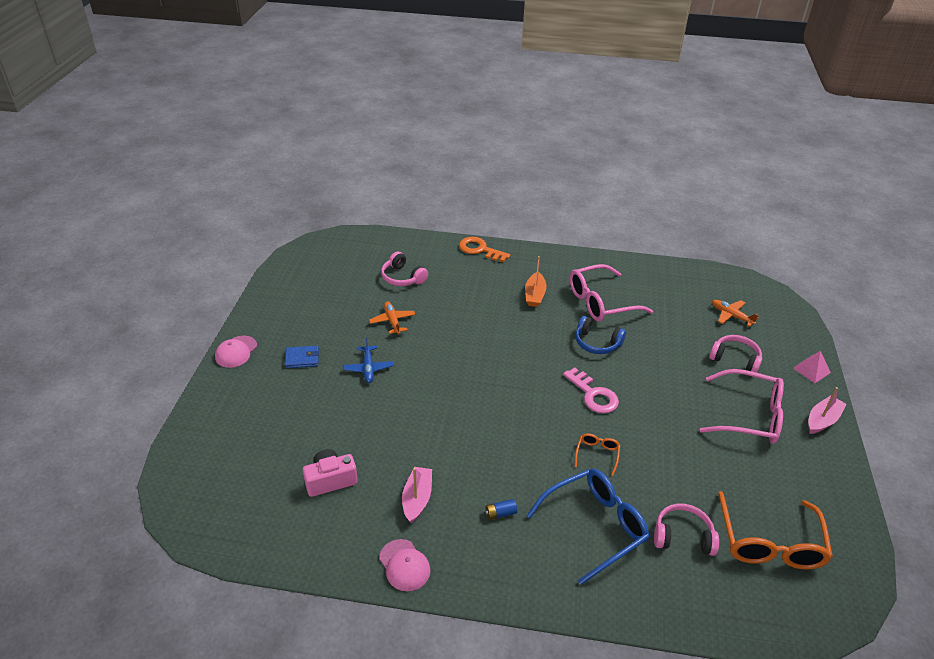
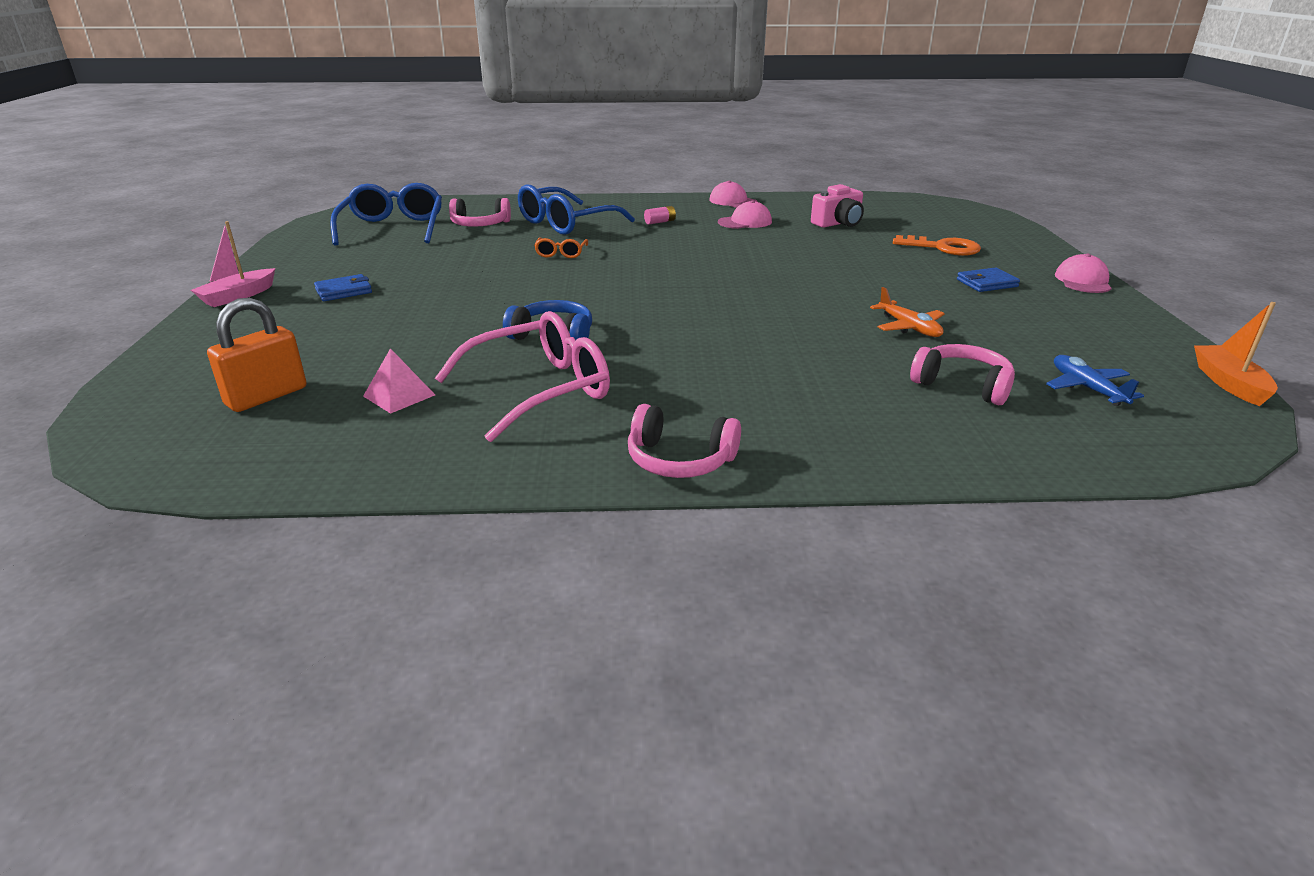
camera: 170 degrees right, 10 degrees down
blue plane [343,338,393,383] -> blue plane moved to [1046,355,1144,406]
pink boat [402,467,432,523] -> pink cap [718,200,772,229]
orange key [459,237,510,262] -> orange key moved to [893,235,981,256]
blue battery [485,499,517,520] -> pink battery [644,206,676,225]
orange boat [525,256,547,307] -> orange boat moved to [1194,302,1278,406]
pink key [563,368,619,413] -> none
pink glasses [700,369,784,444] -> blue wallet [314,274,372,301]
pink headphones [709,335,762,373] -> pink headphones moved to [628,404,741,478]
orange plane [712,300,759,327] -> orange padlock [207,298,306,412]
orange glasses [718,491,833,570] -> blue glasses [330,183,442,246]
pink pyramid [793,351,831,383] -> pink pyramid moved to [363,348,435,414]

